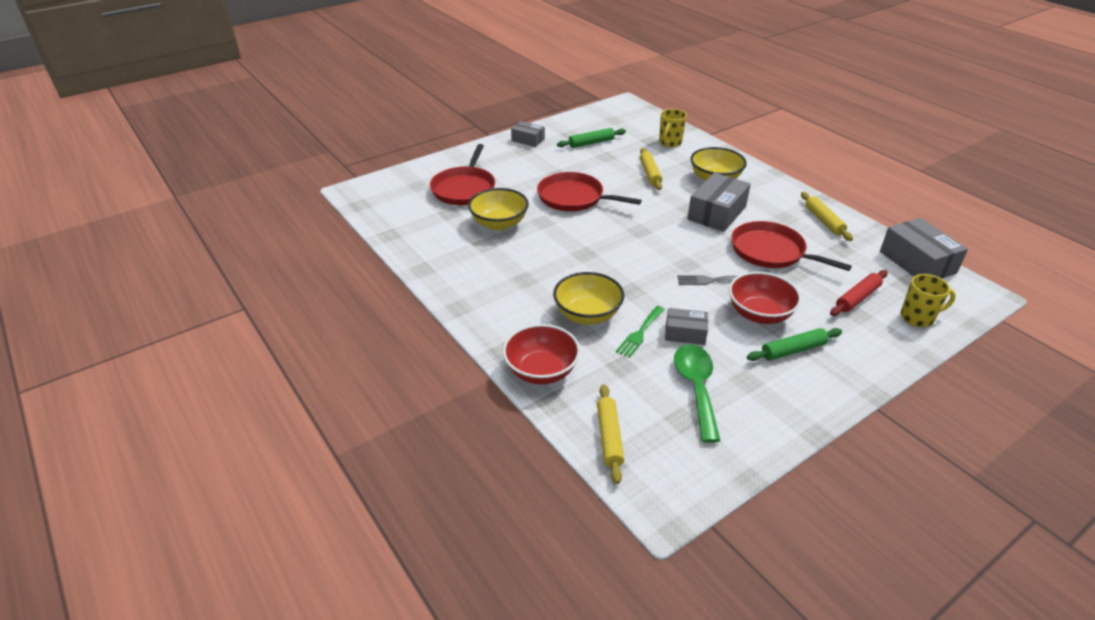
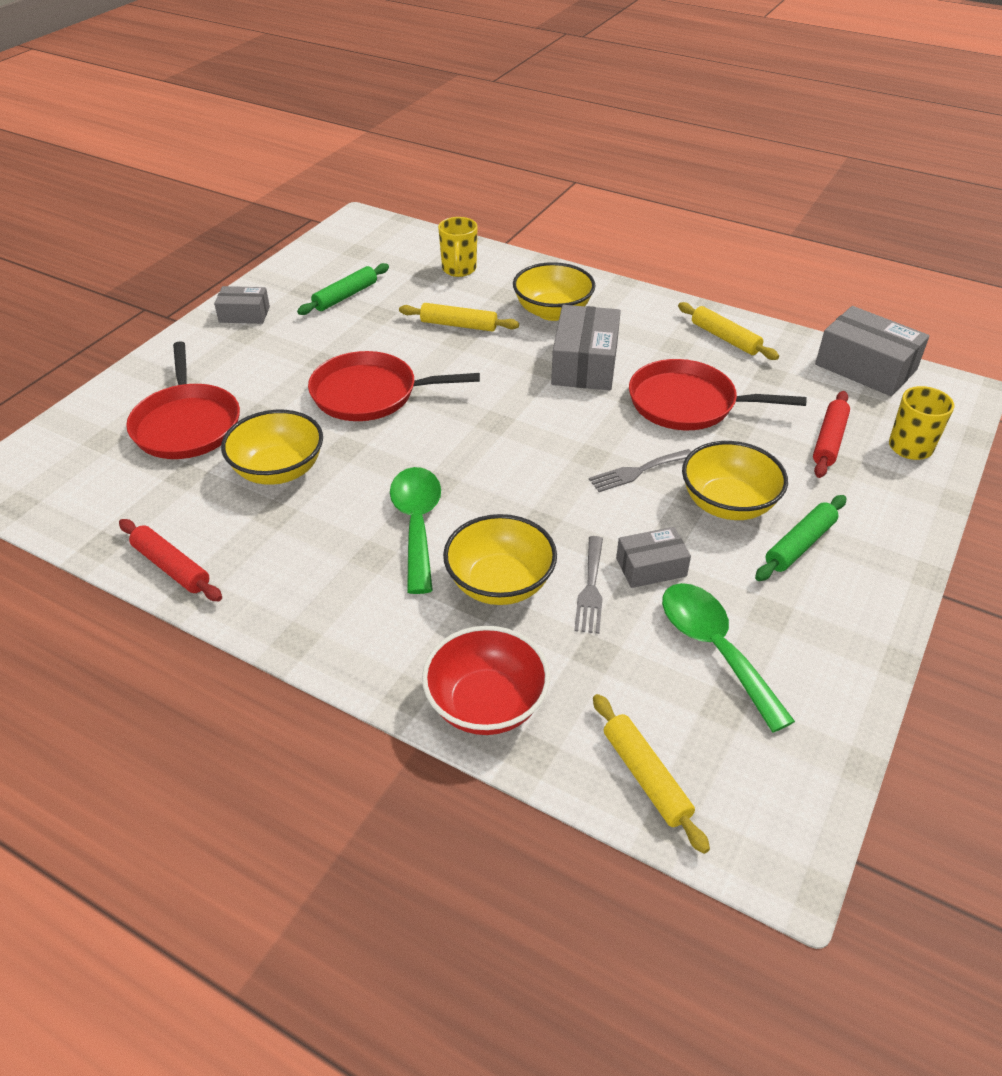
camera: 25 degrees left, 5 degrees up
green fork [616,306,665,358] -> grey fork [574,536,603,634]
yellow rolling pin [640,148,662,190] -> yellow rolling pin turned 45 degrees counterclockwise [399,303,519,332]
red bowl [729,272,802,324] -> yellow bowl [682,441,788,520]
none -> red rolling pin [119,519,222,601]
none -> green spoon [390,467,441,594]

